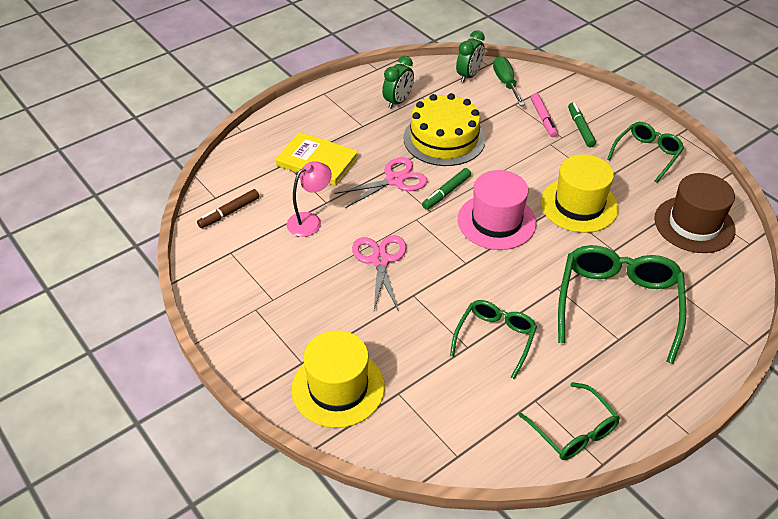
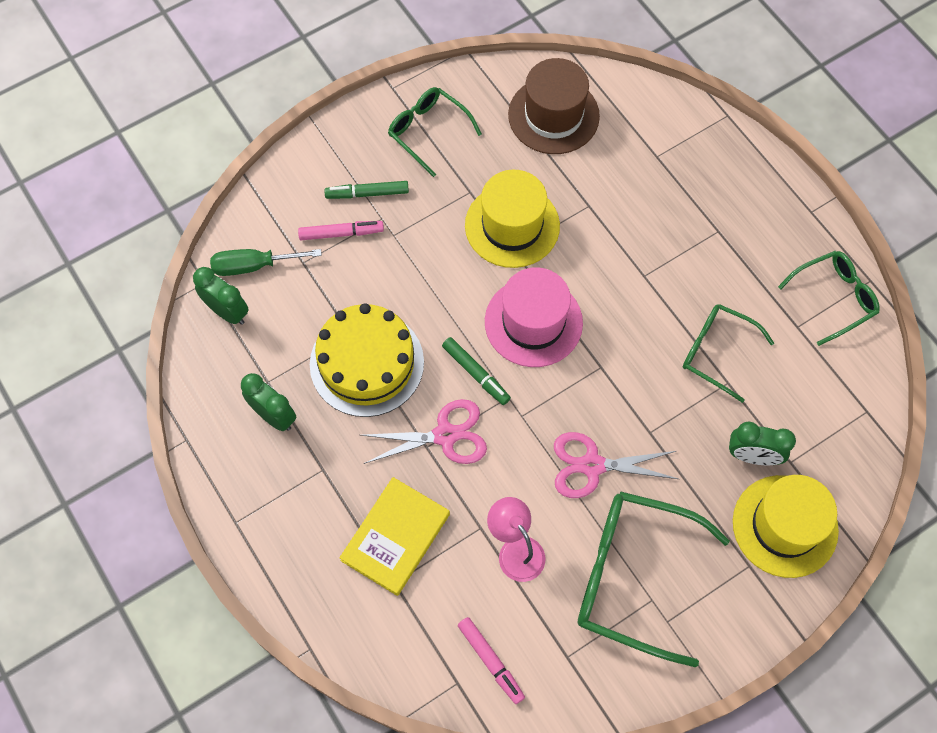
camera: 85 degrees left, 20 degrees up
brown marker [197,189,259,228] -> pink marker [458,617,525,704]
pink scissors [335,157,428,208] -> pink scissors turned 105 degrees clockwise [361,399,487,464]
green glasses [558,245,686,364] -> green glasses moved to [578,491,730,667]
none -> green clock [729,421,796,465]

